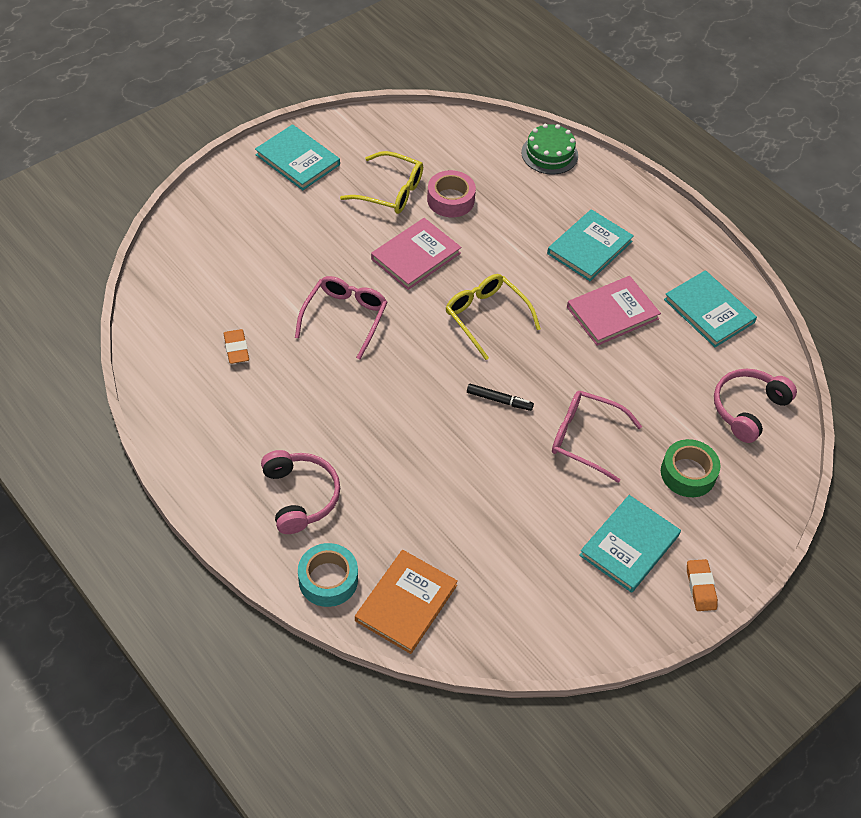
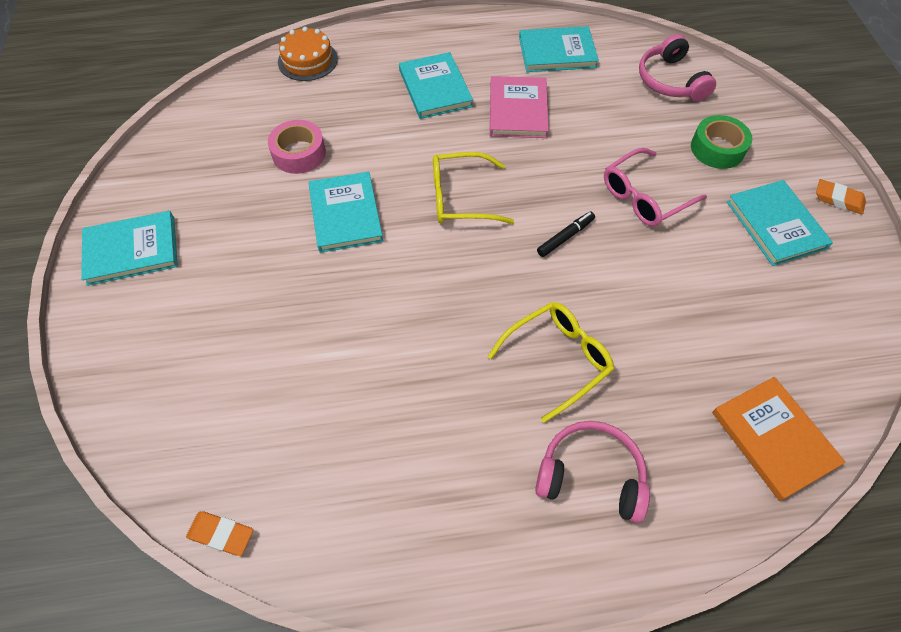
camera: 55 degrees left, 5 degrees up
orange eraser [223,329,249,364] -> orange eraser moved to [186,512,253,556]
pink glasses [295,276,388,359] -> none
turquoise tape [298,543,358,607] -> none
yellow glasses [340,151,423,214] -> yellow glasses moved to [488,302,614,423]
pink book [371,218,461,290] -> turquoise book [308,172,383,253]
green cake [521,124,578,174] -> orange cake [278,27,338,81]

